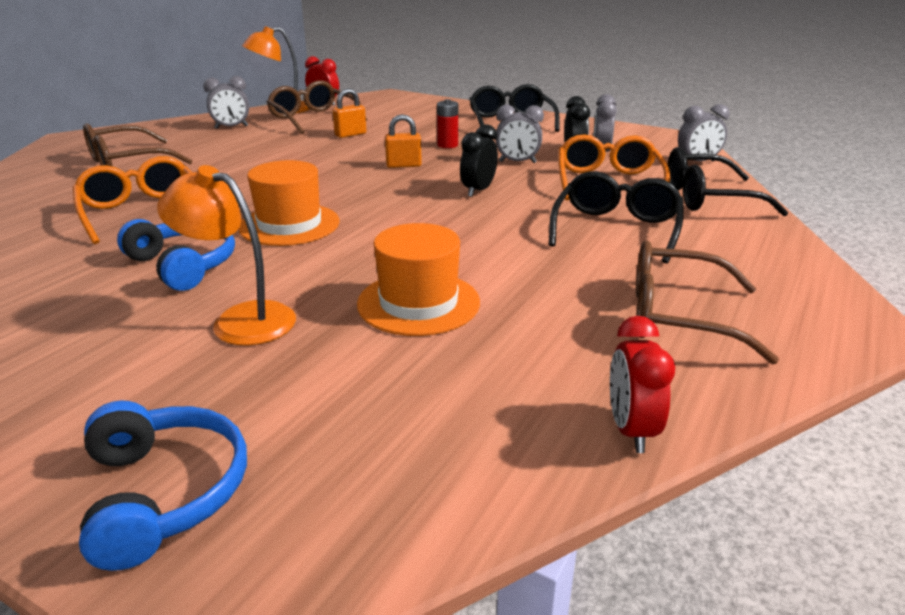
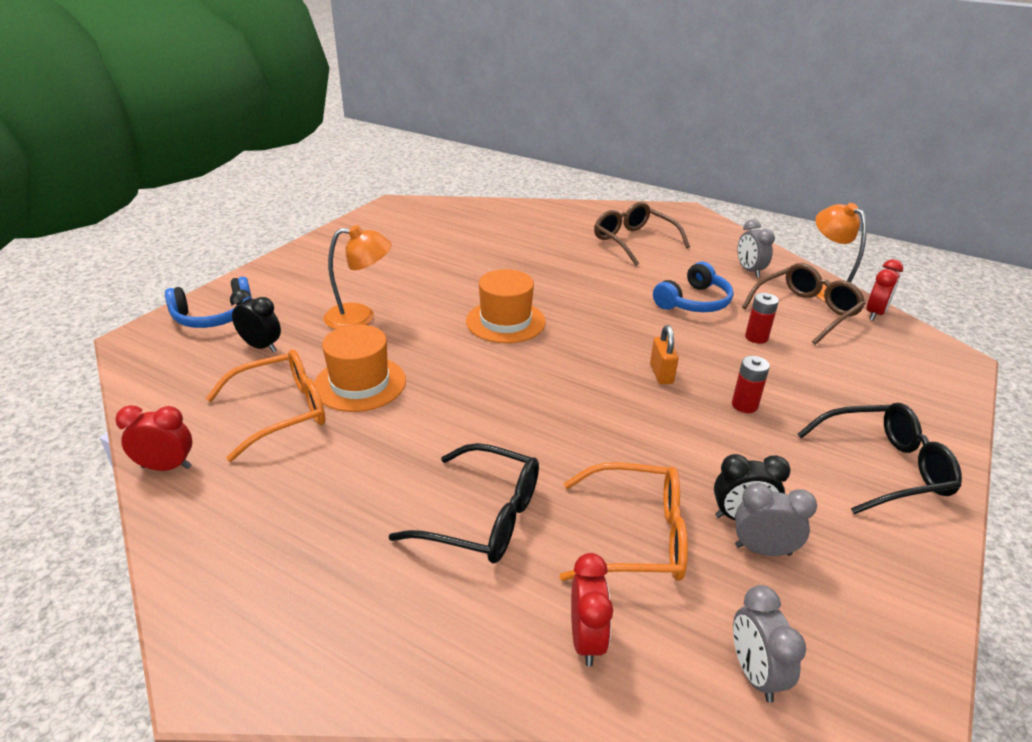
camera: 90 degrees right, 5 degrees up
orange glasses [73,156,193,244] -> orange glasses moved to [206,349,325,462]
blue headphones [117,219,235,291] -> blue headphones moved to [653,262,734,312]
orange lamp [157,165,296,345] -> orange lamp turned 60 degrees clockwise [324,225,392,329]
orange padlock [333,89,366,138] -> red battery [745,293,779,344]
black clock [460,124,498,197] -> black clock moved to [230,289,281,353]
grey clock [495,105,544,163] -> none
brown glasses [636,240,779,364] -> none
black glasses [668,147,789,216] -> red clock [571,553,613,666]

